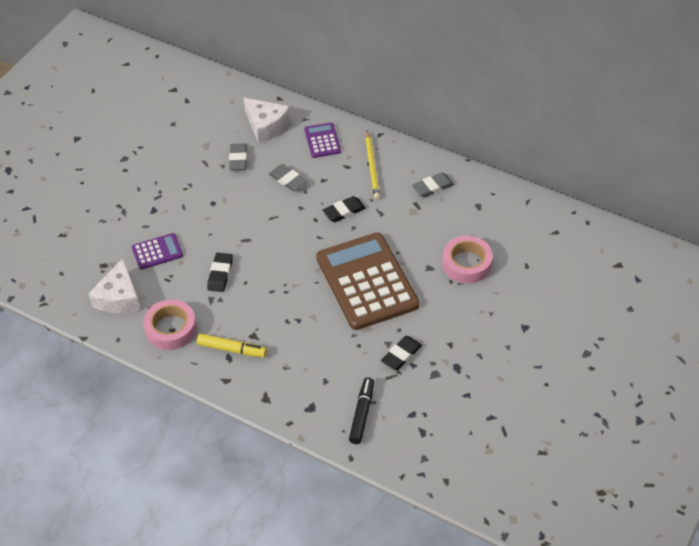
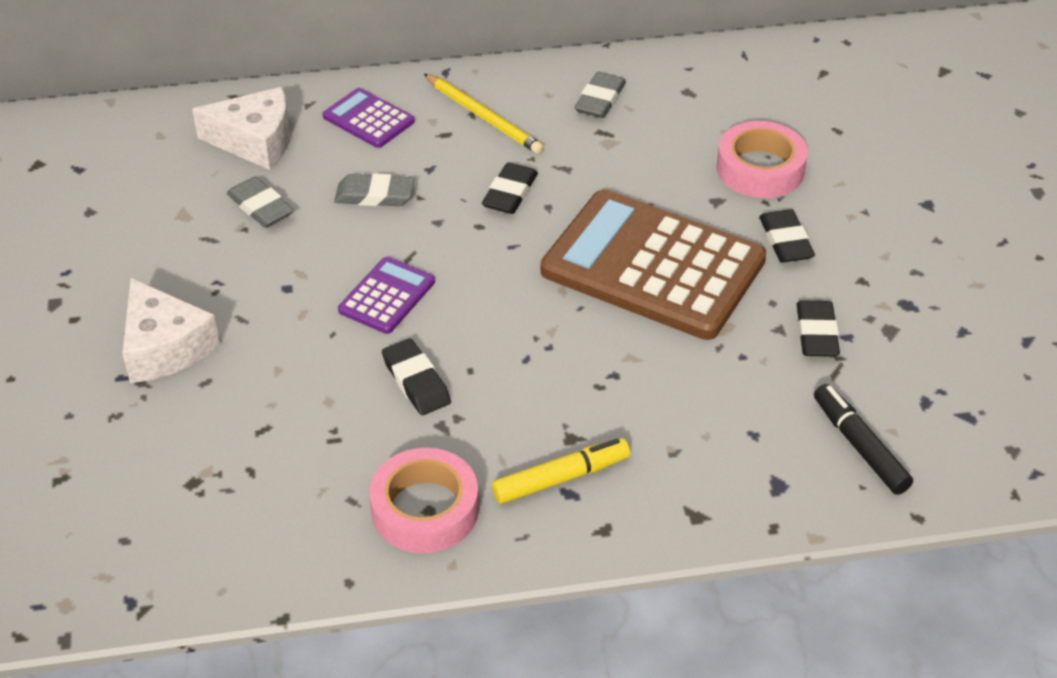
camera: 40 degrees left, 5 degrees down
white cheese [88,258,141,314] -> white cheese moved to [122,278,220,383]
purple calculator [132,233,183,270] -> purple calculator moved to [338,257,435,334]
none -> black eraser [759,209,815,263]

